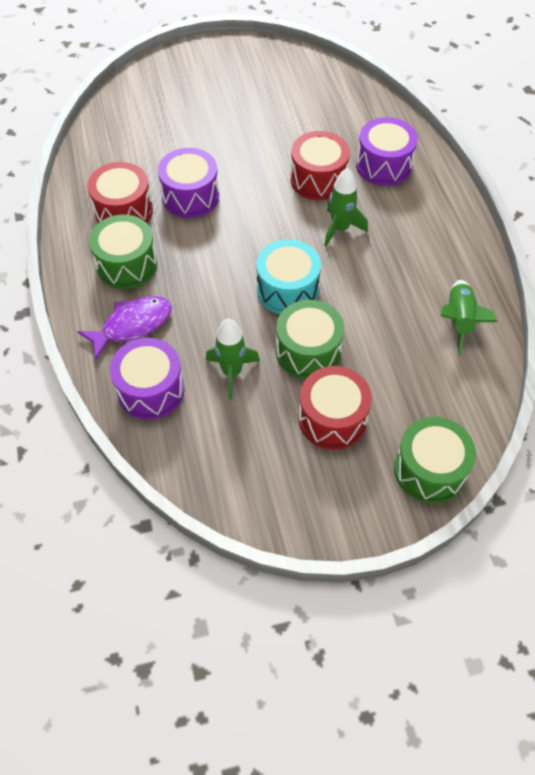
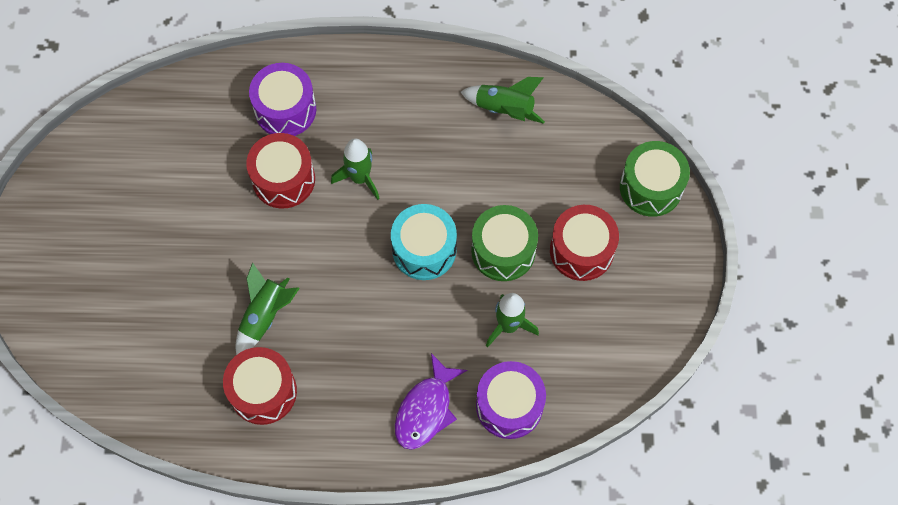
camera: 75 degrees left, 10 degrees up
purple fish [77,296,172,360] -> purple fish turned 135 degrees counterclockwise [395,353,467,450]
green drum [89,215,157,289] -> none
purple drum [158,148,219,218] -> green rocket [236,262,300,355]

